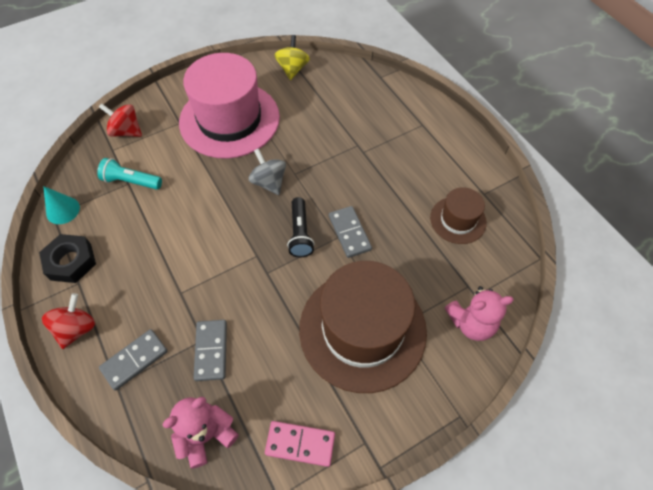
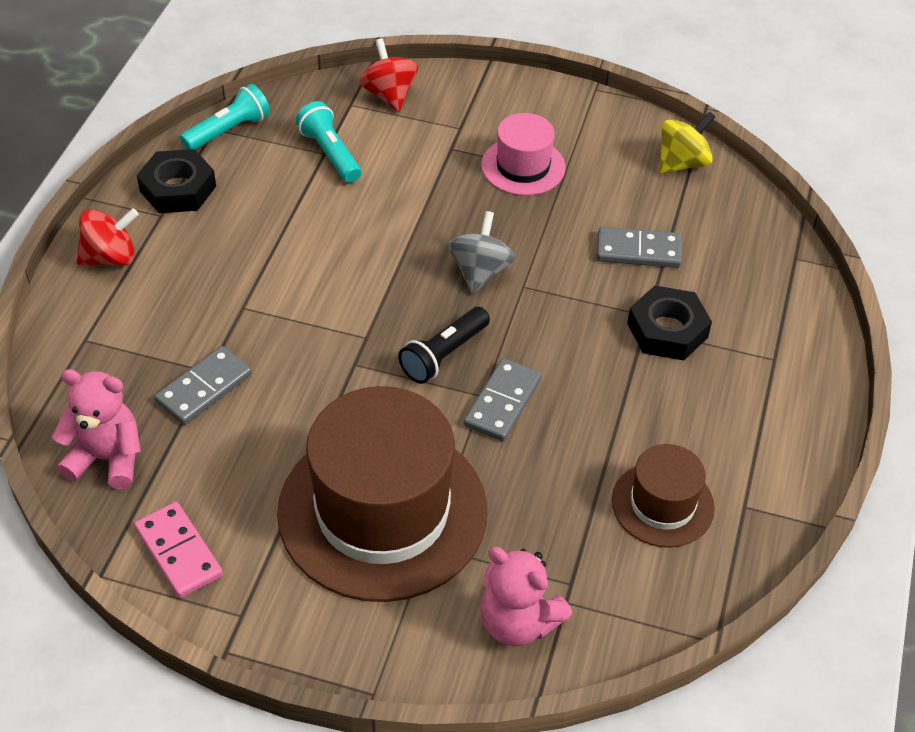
camera: 45 degrees right, 10 degrees down
turquoise cone [43,186,80,224] -> turquoise flashlight [180,84,270,150]
grey domino [99,329,168,391] -> grey domino moved to [597,227,682,268]
pink hat [179,53,280,159] -> pink hat [481,113,566,196], size x0.49
none -> black nut [627,286,712,360]

